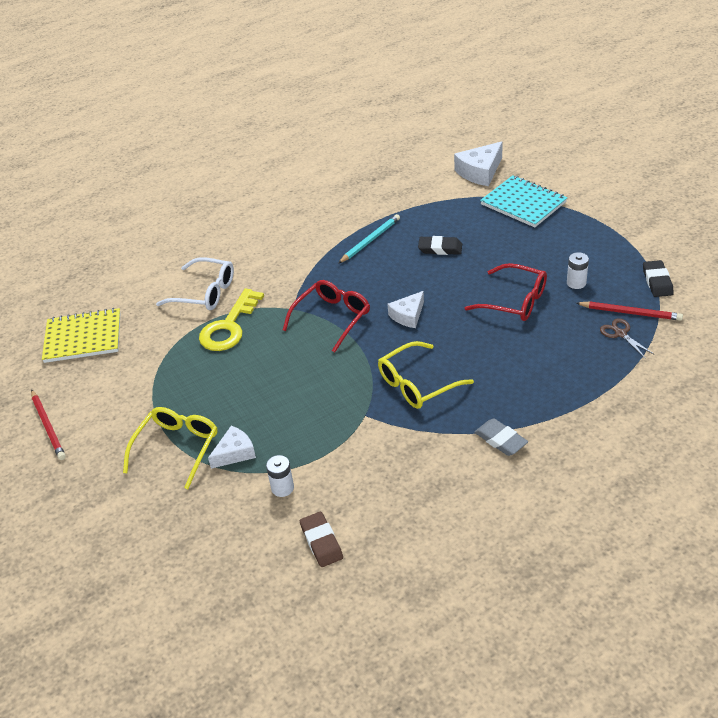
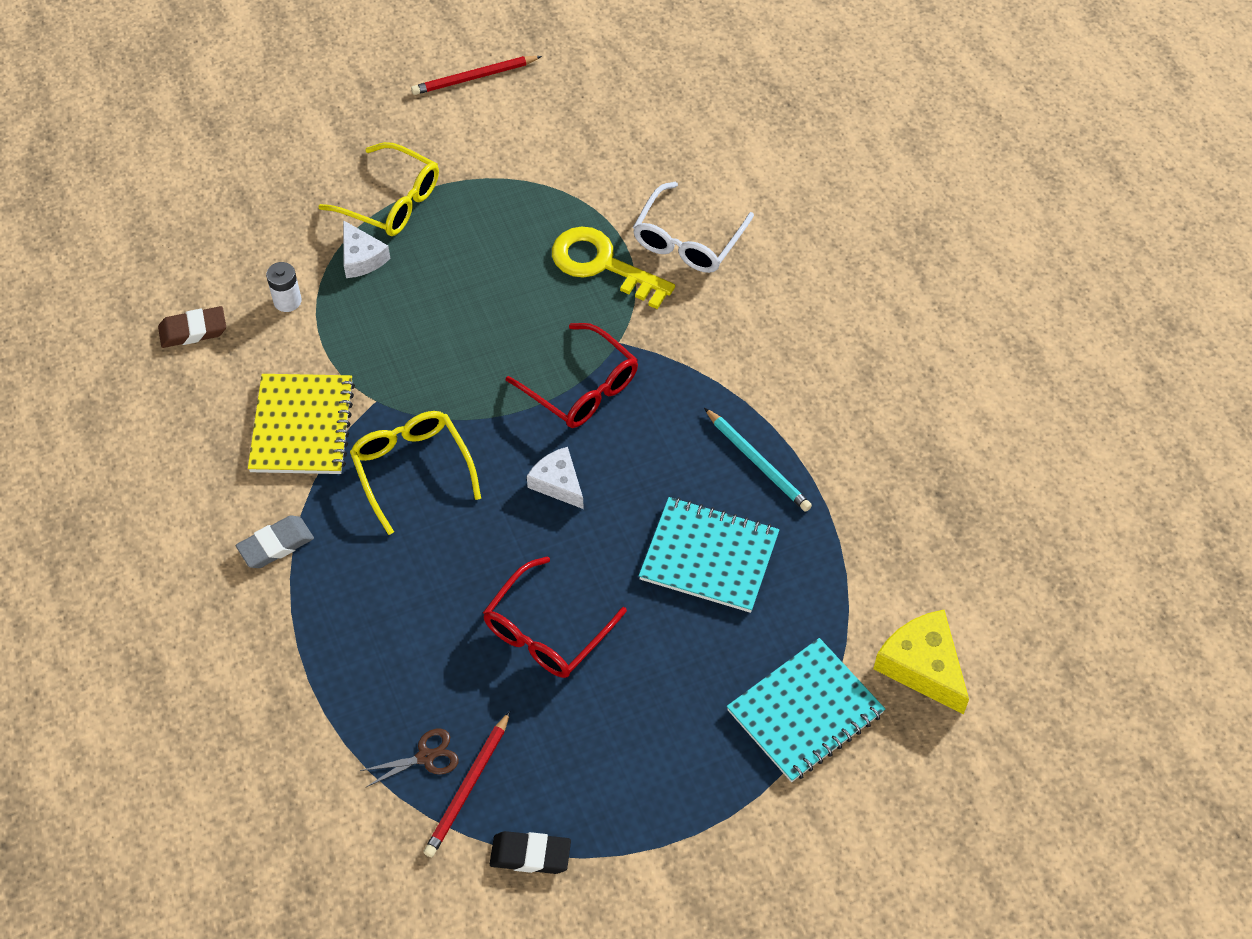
camera: 95 degrees right, 15 degrees up
yellow notebook [42,308,120,363] -> yellow notebook moved to [248,374,355,474]
black eraser [418,236,462,255] -> turquoise notebook [639,497,779,613]
white cheese [454,141,503,186] -> yellow cheese [873,610,969,715]
white battery [567,252,589,289] -> none

